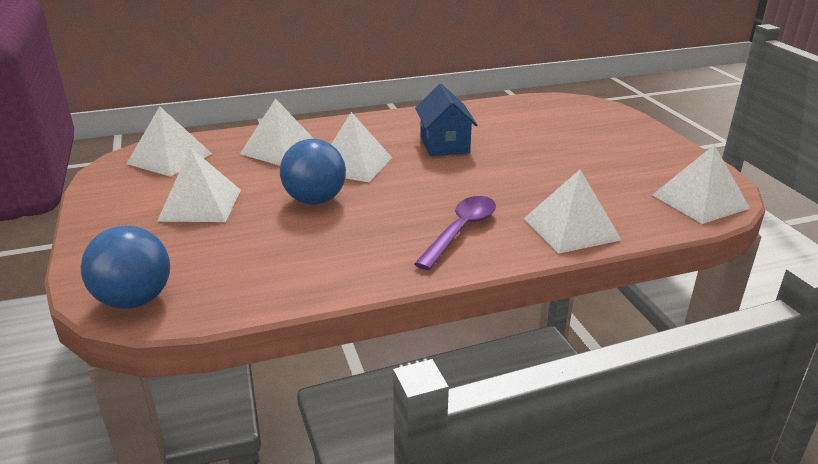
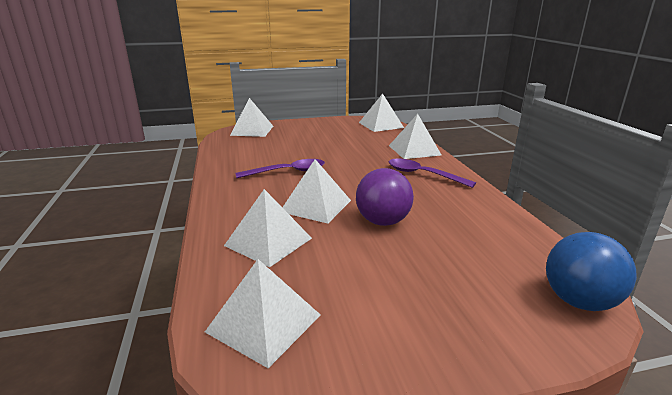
camera: 85 degrees left, 5 degrees down
white pyramid [157,148,241,222] -> white pyramid moved to [230,98,273,137]
blue ball [280,139,346,205] -> purple ball [356,168,414,226]
blue house [415,84,478,156] -> purple spoon [235,159,325,178]

